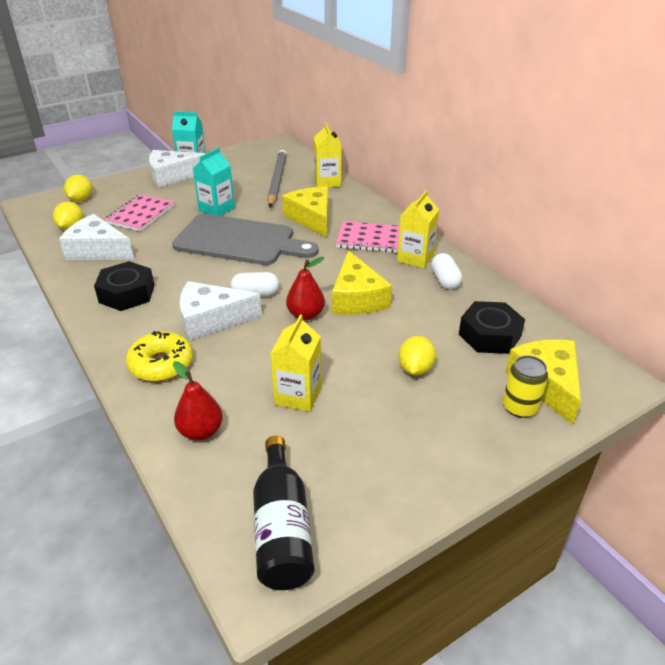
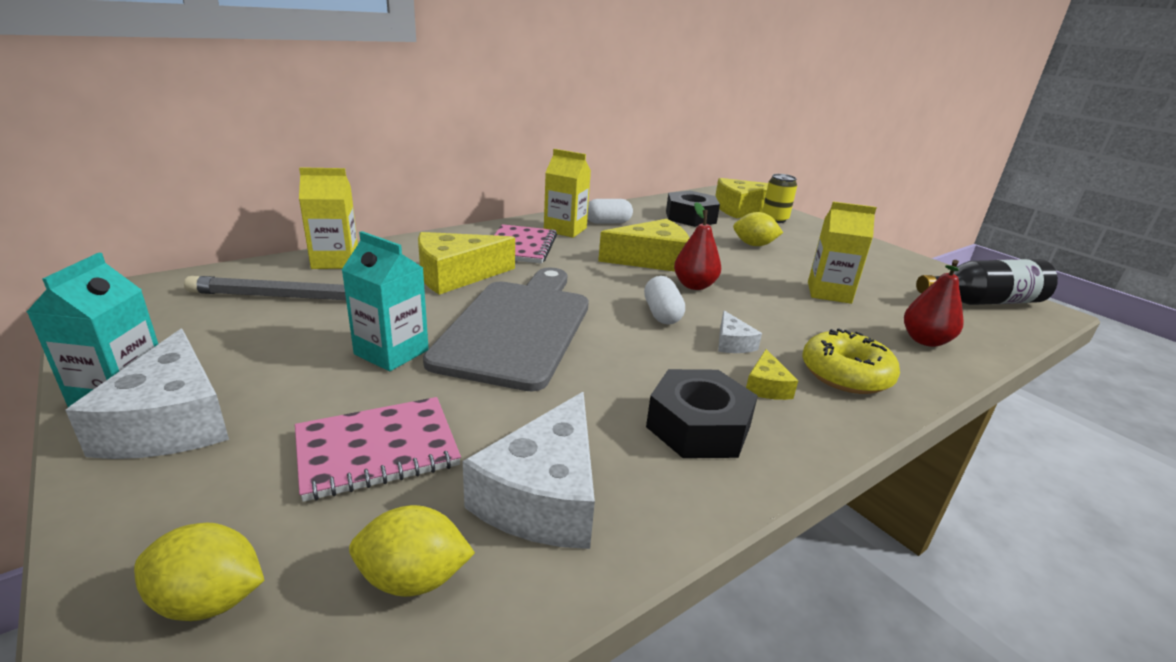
camera: 95 degrees left, 10 degrees down
pink notebook [104,194,174,232] -> pink notebook turned 45 degrees counterclockwise [295,397,461,502]
white cheese [180,281,262,341] -> white cheese [718,310,762,353], size x0.48
none -> yellow cheese [746,349,798,400]

